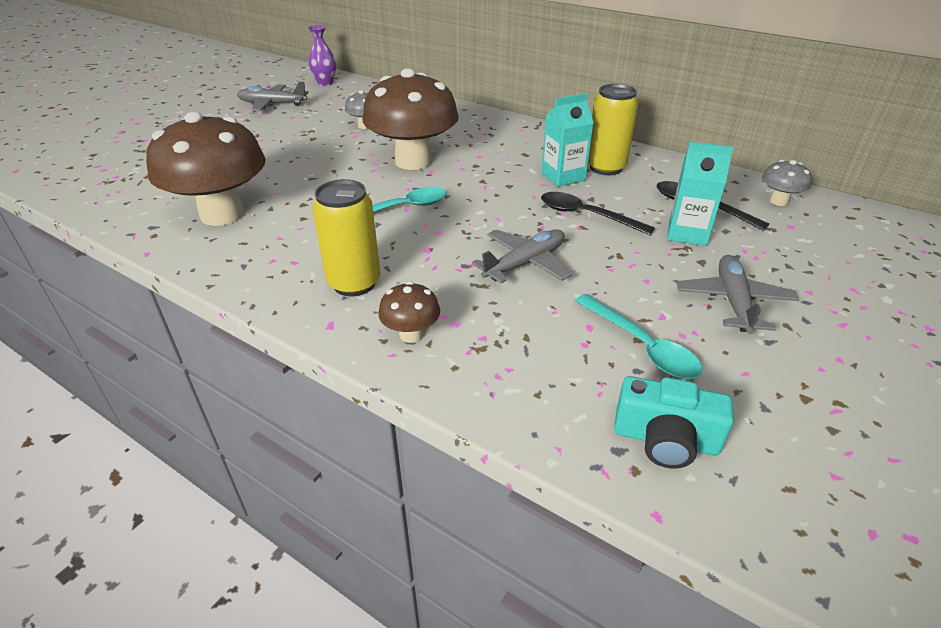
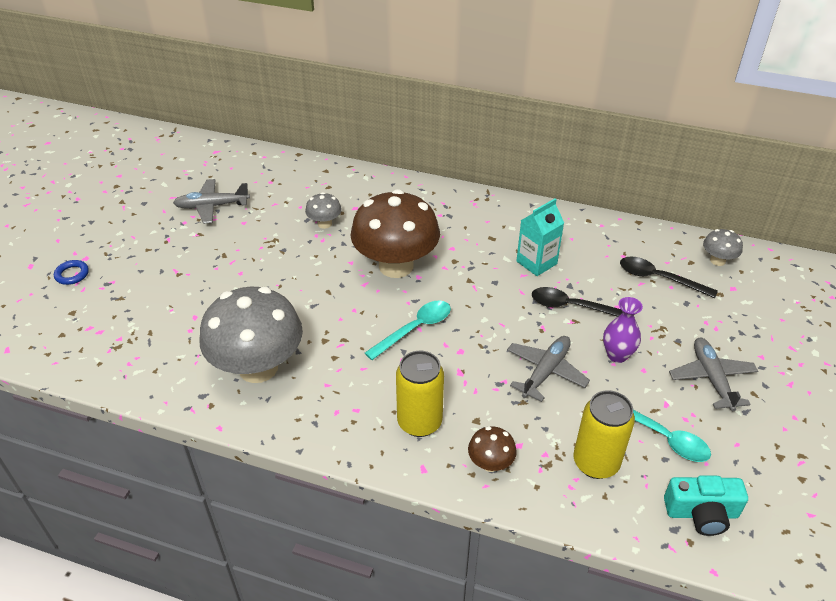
camera: 15 degrees left, 5 degrees up
brown mushroom [146,112,266,226] -> grey mushroom [200,287,303,383]
purple vase [308,25,336,86] -> purple vase moved to [603,297,643,363]
yellow can [588,84,638,175] -> yellow can moved to [573,390,635,479]
turquoise carton [667,142,733,246] -> none
none -> blue ring [54,260,89,285]

